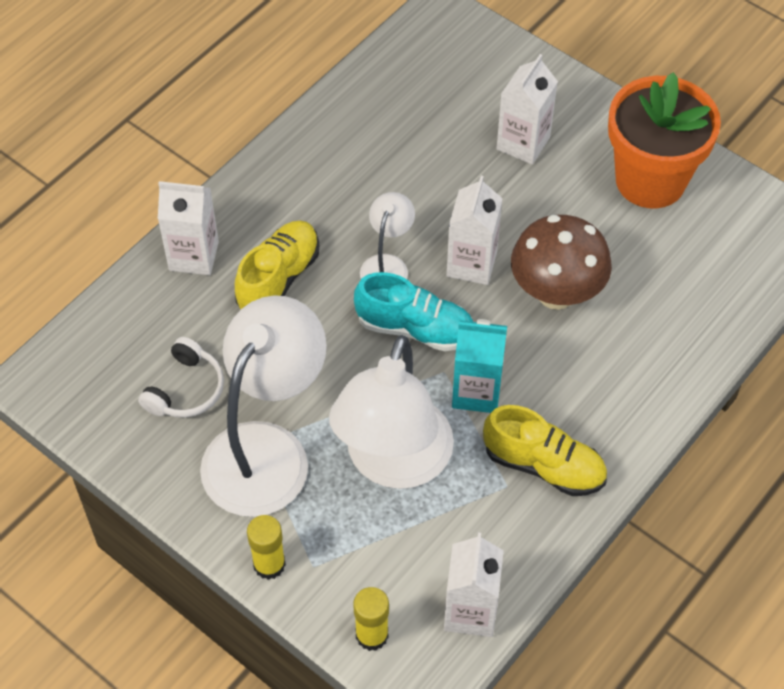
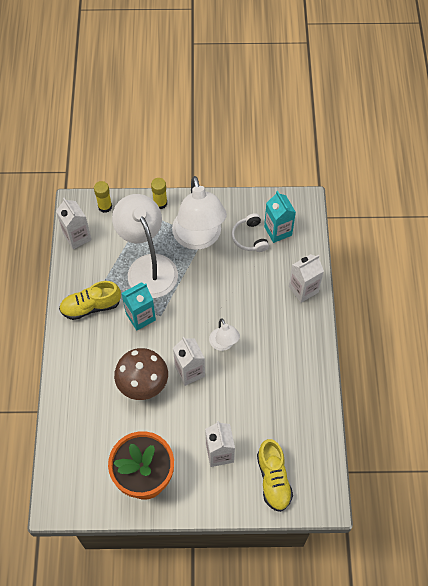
camera: 140 degrees right, 5 degrees up
yellow shoe [235,220,319,309] -> yellow shoe moved to [257,439,293,512]
turquoise shoe [354,272,473,352] -> none
none -> turquoise carton [264,191,296,243]

